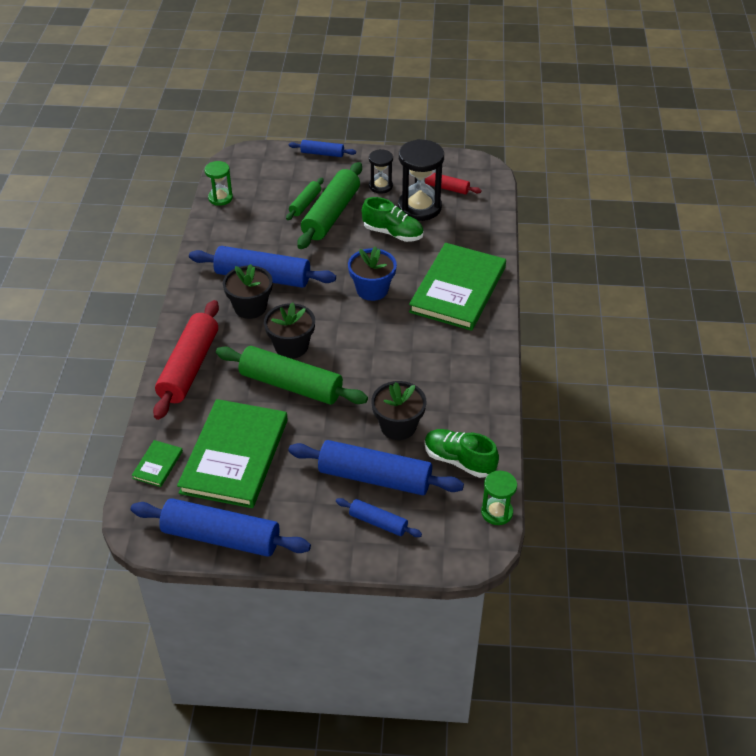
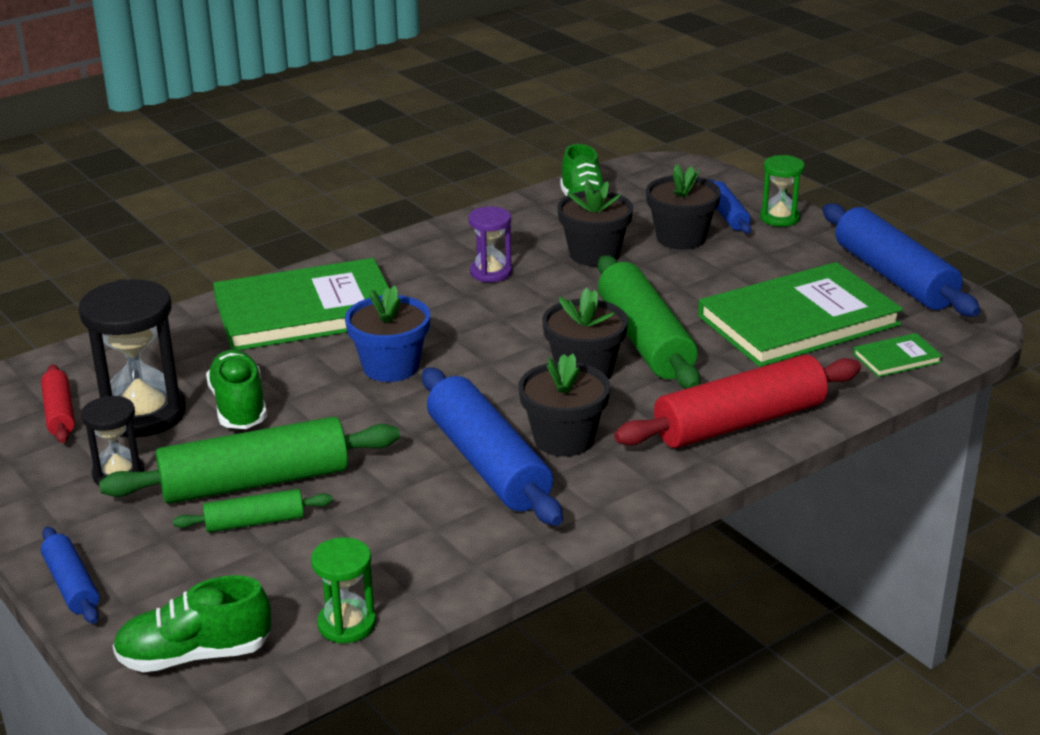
camera: 130 degrees left, 15 degrees down
blue rolling pin [288,440,464,495] -> black flower pot [646,164,721,250]
green hourglass [481,471,517,525] -> green hourglass moved to [760,155,805,227]
none -> green shoe [113,575,272,672]
none -> purple hourglass [468,207,512,282]

